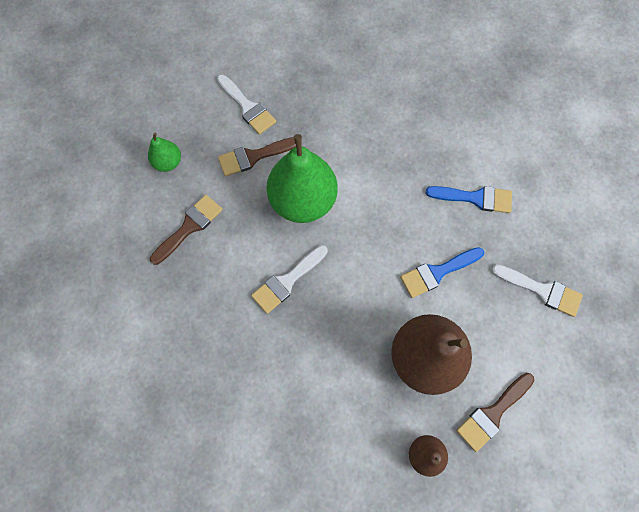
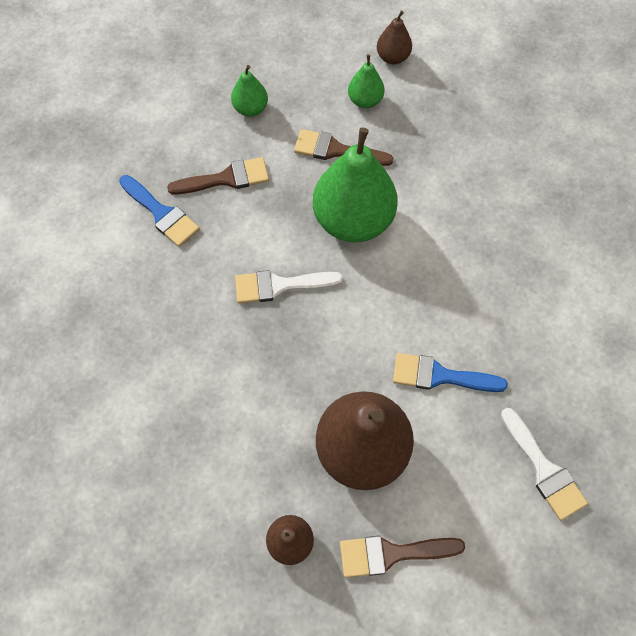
camera: 35 degrees right, 5 degrees down
white brush [217,75,276,135] -> green pear [348,54,384,108]
blue brush [426,186,512,213] -> blue brush moved to [119,175,200,247]
none -> brown pear [377,10,412,64]

